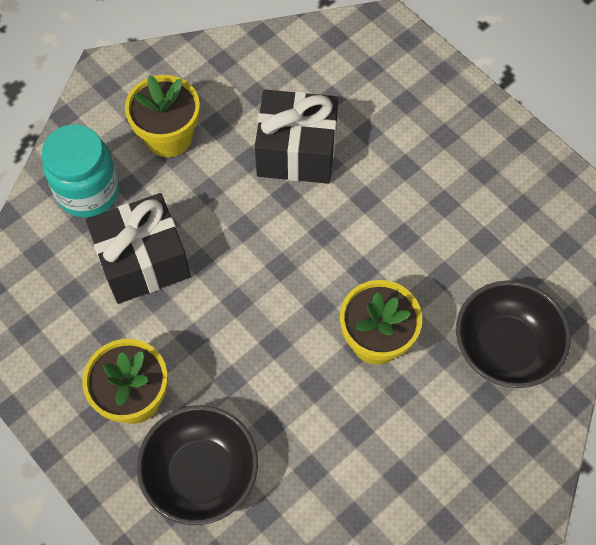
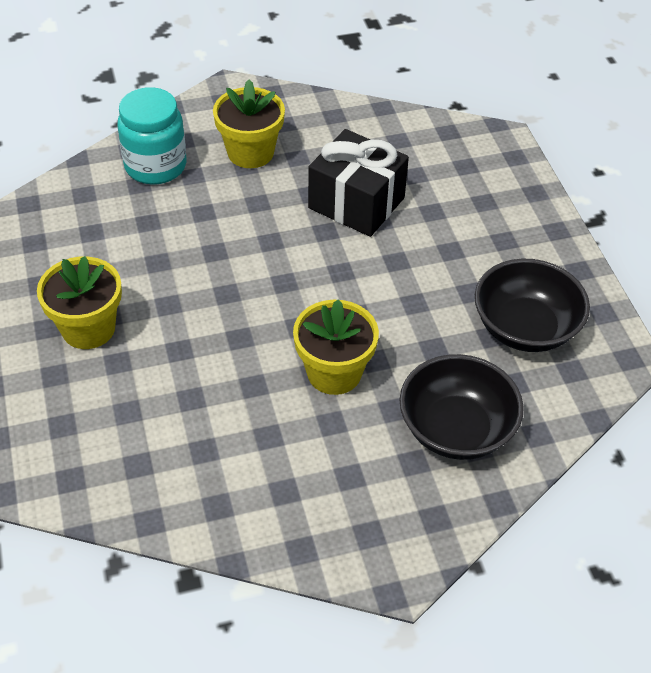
camera: 25 degrees right, 15 degrees down
black gift [86,193,191,304] -> none
black bowl [137,405,258,525] -> black bowl moved to [475,258,590,352]

